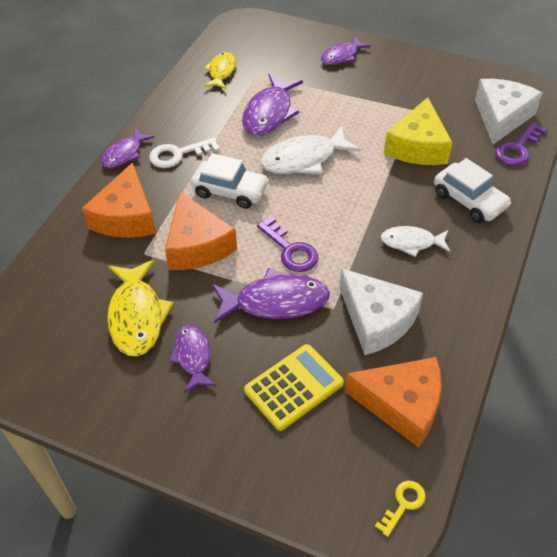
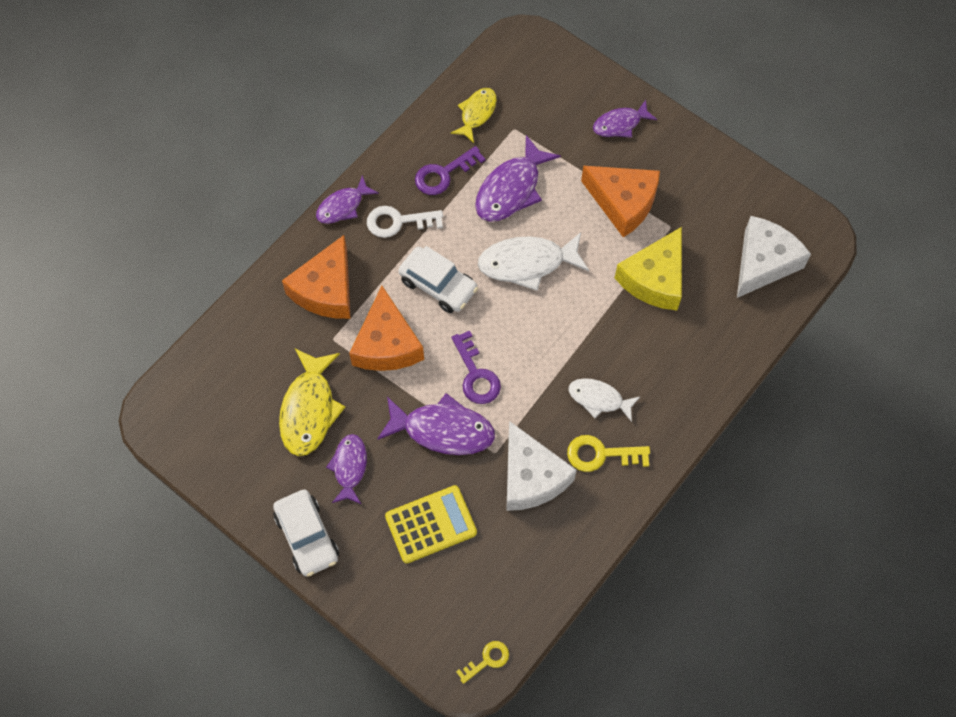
camera: 15 degrees right, 15 degrees up
orange cheese [345,357,442,448] -> orange cheese moved to [581,166,660,238]
white car [434,158,511,223] -> white car moved to [273,489,339,577]
purple key [495,122,547,166] -> purple key moved to [415,146,485,195]
none -> yellow key [567,435,650,472]

